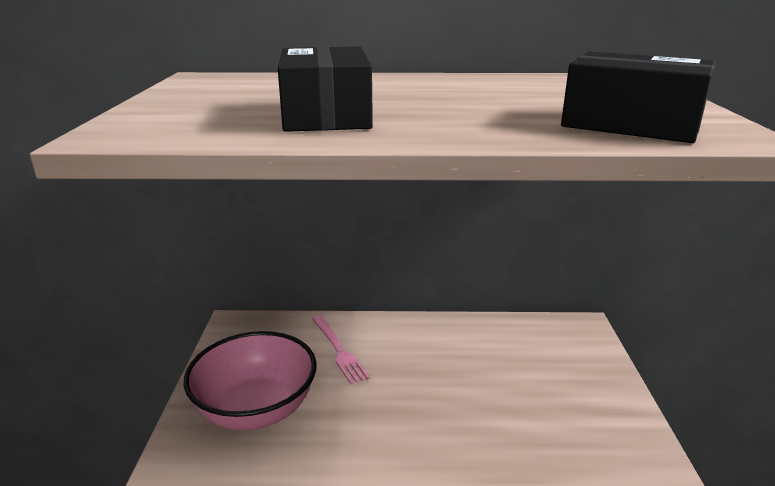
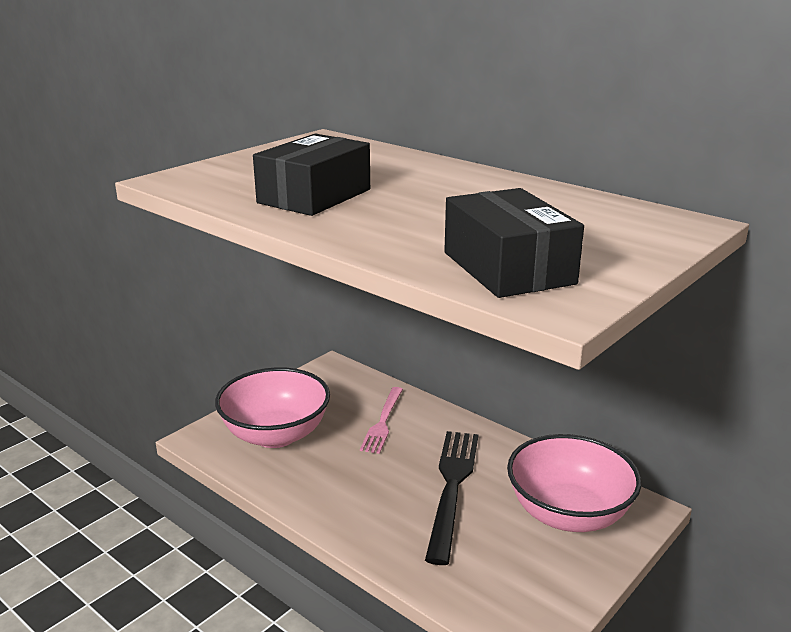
camera: 40 degrees right, 0 degrees up
none -> black fork [425,431,478,565]
none -> pink bowl [507,434,641,532]

